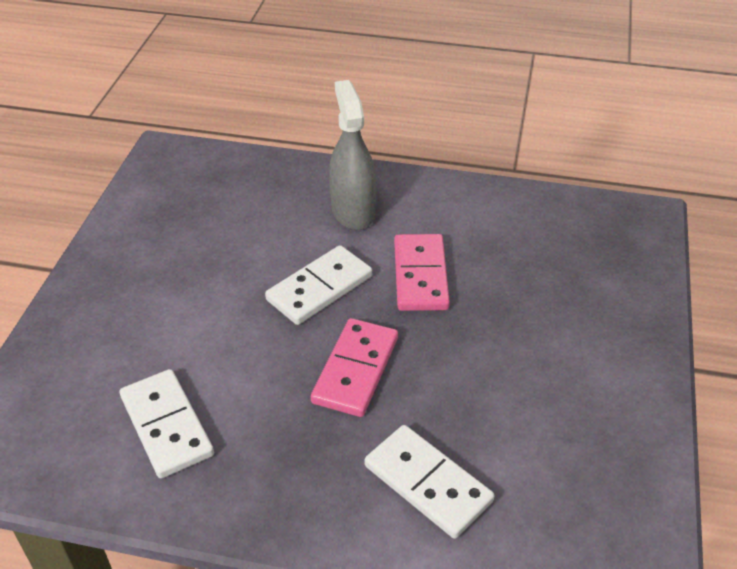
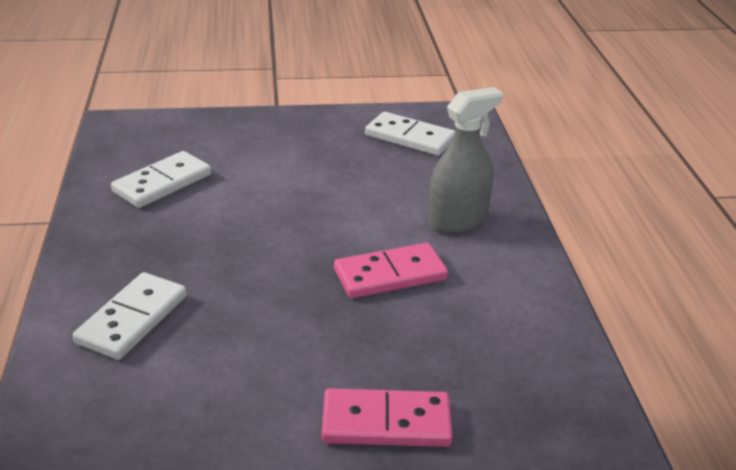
camera: 70 degrees right, 10 degrees down
white domino [265,245,372,325] -> white domino moved to [365,112,456,156]
pink domino [311,318,398,417] -> pink domino moved to [322,388,453,447]

